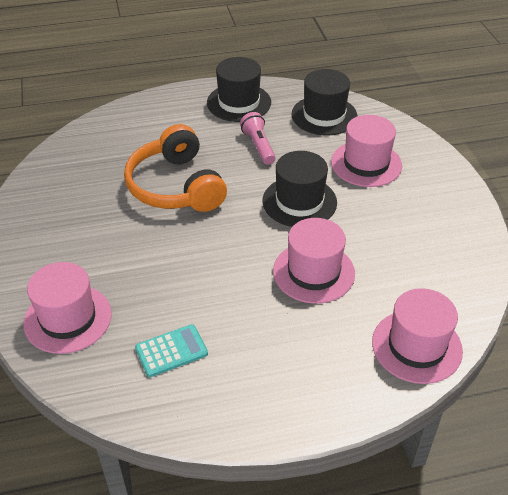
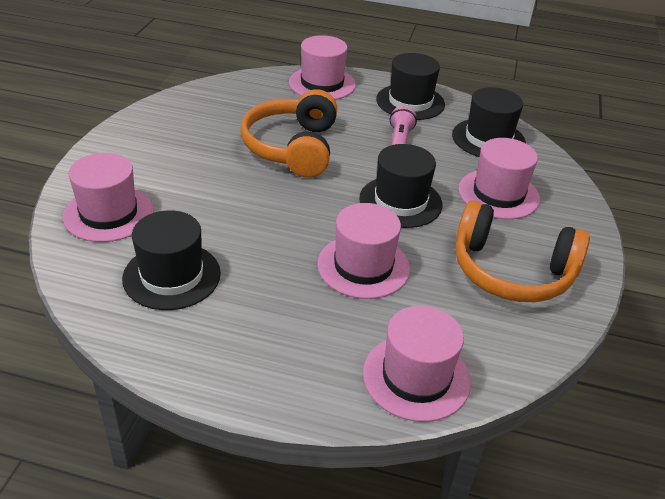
camera: 25 degrees right, 5 degrees down
turquoise calculator [135,324,208,377] -> black hat [122,210,221,310]
none -> pink hat [289,35,356,100]
none -> orange headphones [456,200,590,302]

